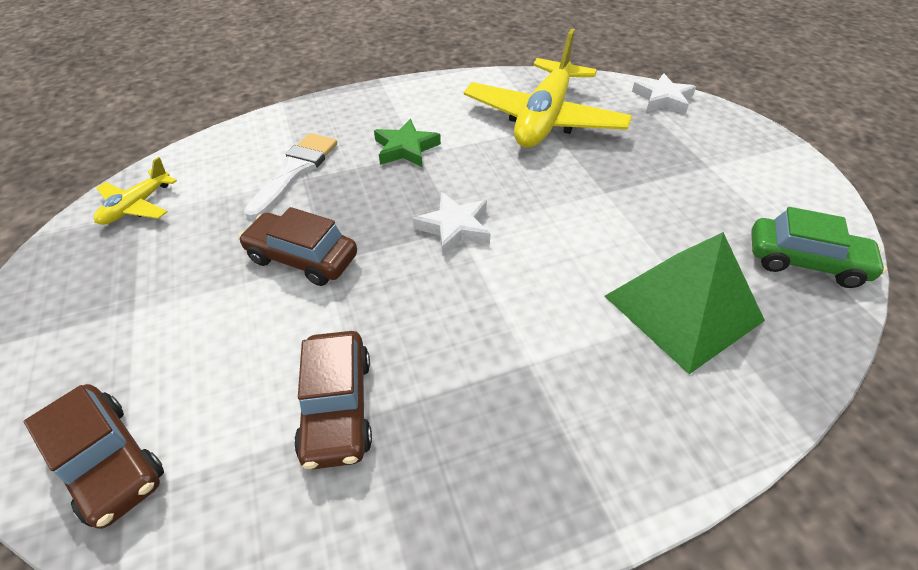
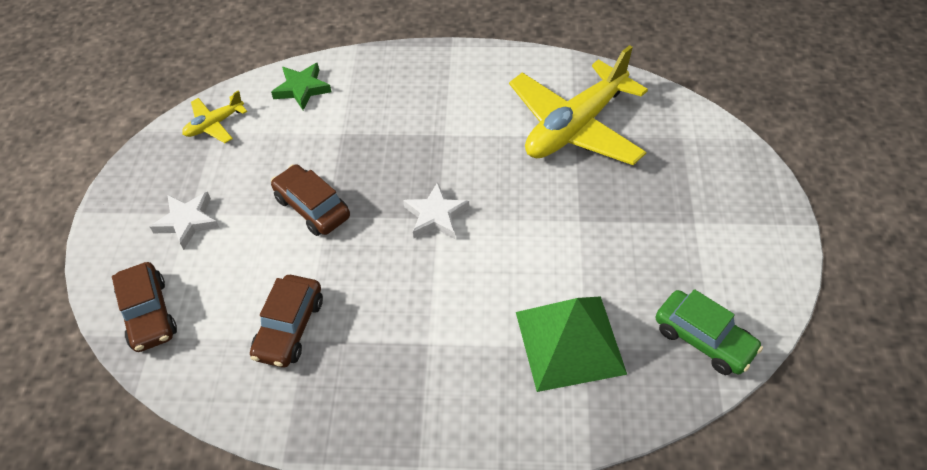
camera: 25 degrees right, 5 degrees up
white brush [244,133,337,220] -> none
green star [374,119,441,167] -> green star moved to [271,63,332,110]
white star [632,73,696,114] -> white star moved to [150,192,219,250]

